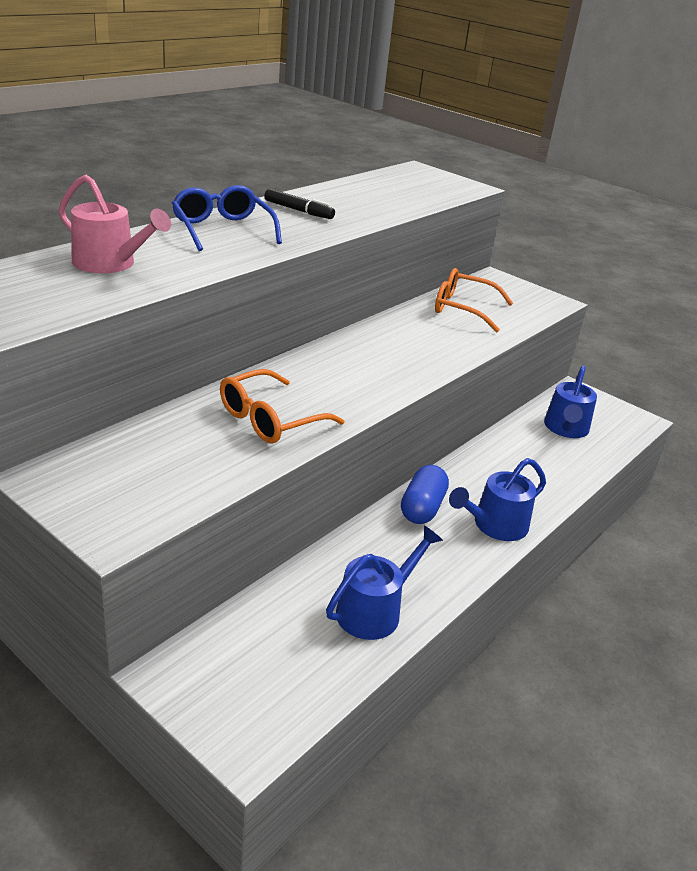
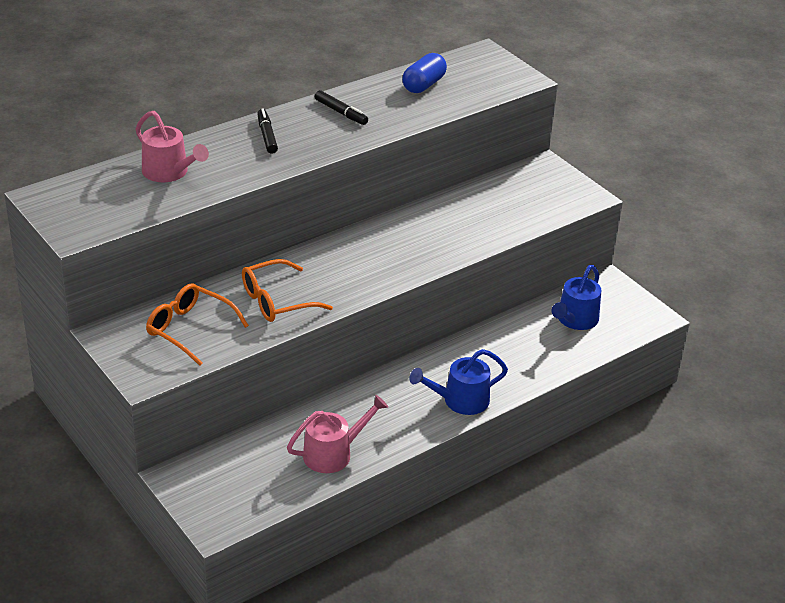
camera: 15 degrees right, 5 degrees up
blue glasses [172,185,282,251] -> black marker [257,109,278,154]
blue watering can [326,525,443,640] -> pink watering can [287,395,388,473]
blue capsule [401,465,449,524] -> blue capsule moved to [402,53,447,93]
orange glasses [435,268,514,333] -> orange glasses moved to [146,283,249,366]

